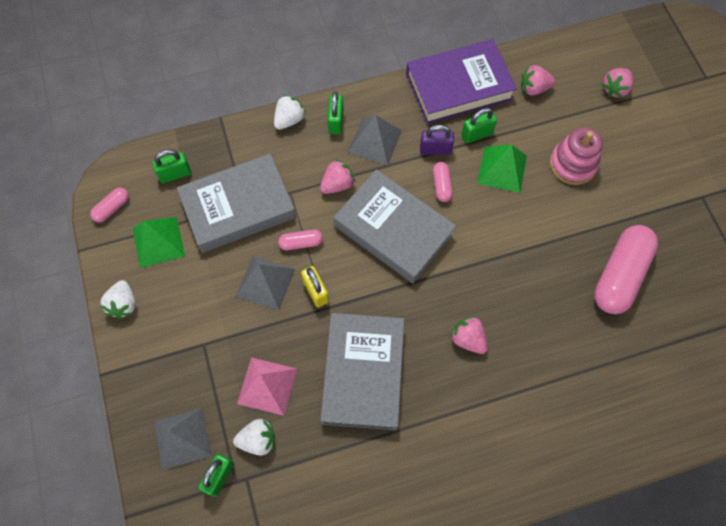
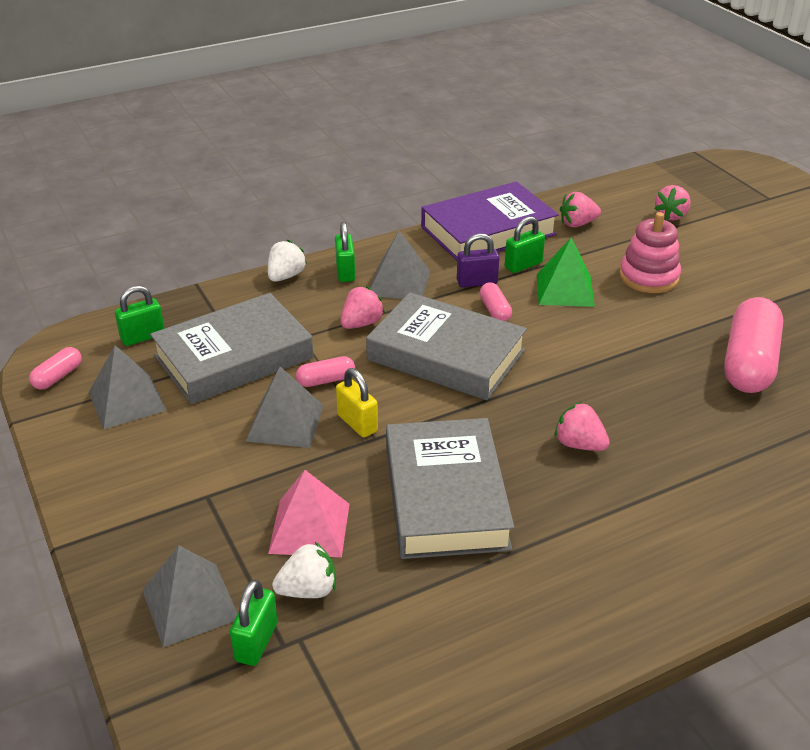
camera: 10 degrees left, 30 degrees down
white strawberry [100,280,136,319] -> none
green pyramid [133,217,185,268] -> grey pyramid [89,345,167,429]

